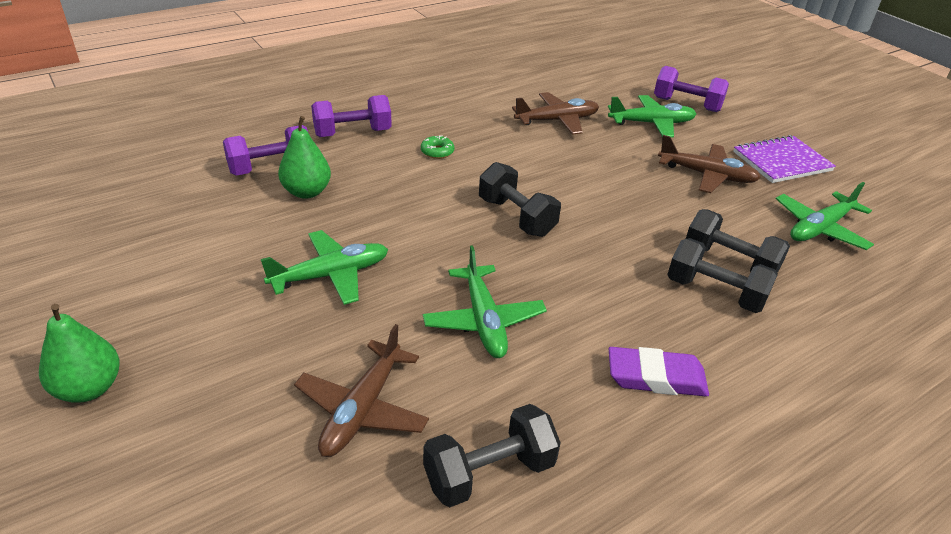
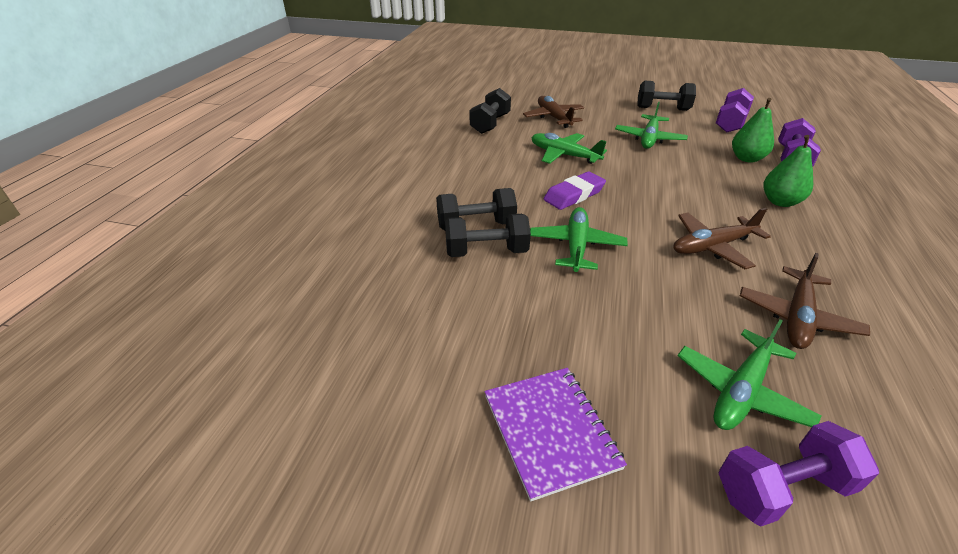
camera: 140 degrees right, 0 degrees up
green pear [39,304,120,402] -> green pear moved to [764,135,813,207]
purple dumbbell [311,95,392,137] -> purple dumbbell moved to [716,88,754,133]
green donut [421,136,455,159] -> none
black dumbbell [479,162,561,237] -> black dumbbell moved to [637,81,696,111]
purple eraser [609,347,709,397] -> purple eraser moved to [544,171,606,210]
brown plane [658,135,761,193] -> brown plane moved to [673,208,771,269]
purple notebook [733,135,836,183] -> purple notebook turned 45 degrees counterclockwise [485,368,627,502]
green plane [776,182,874,250] -> green plane moved to [530,207,628,272]

